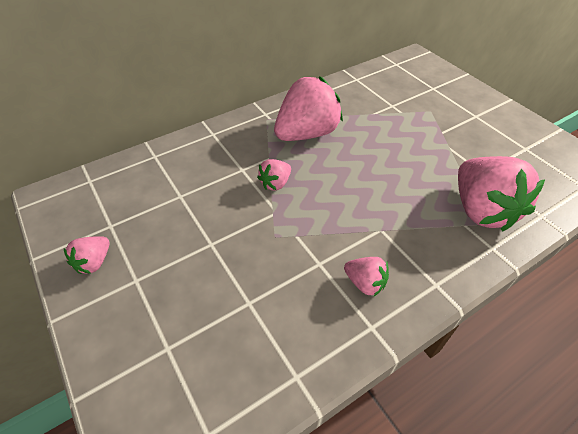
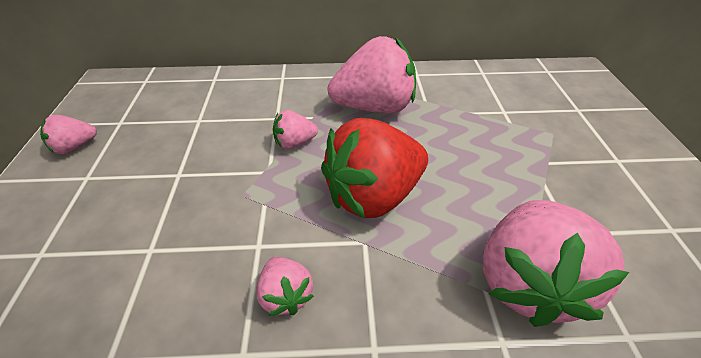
camera: 30 degrees right, 5 degrees down
none -> red strawberry [321,118,428,219]

